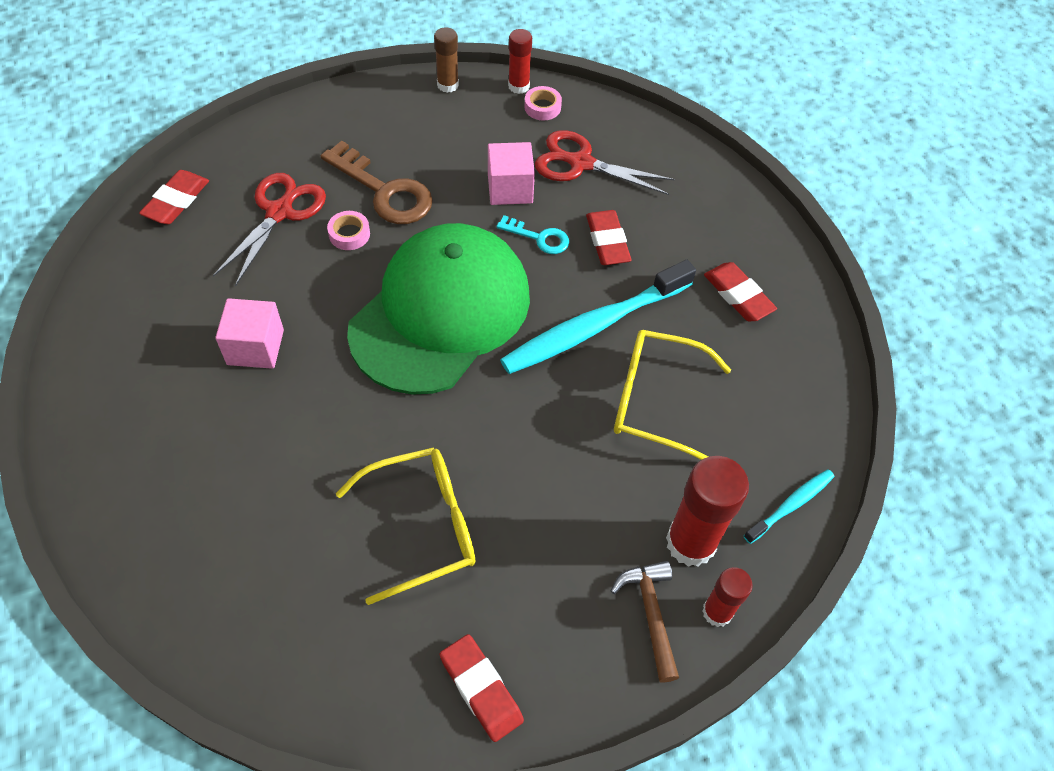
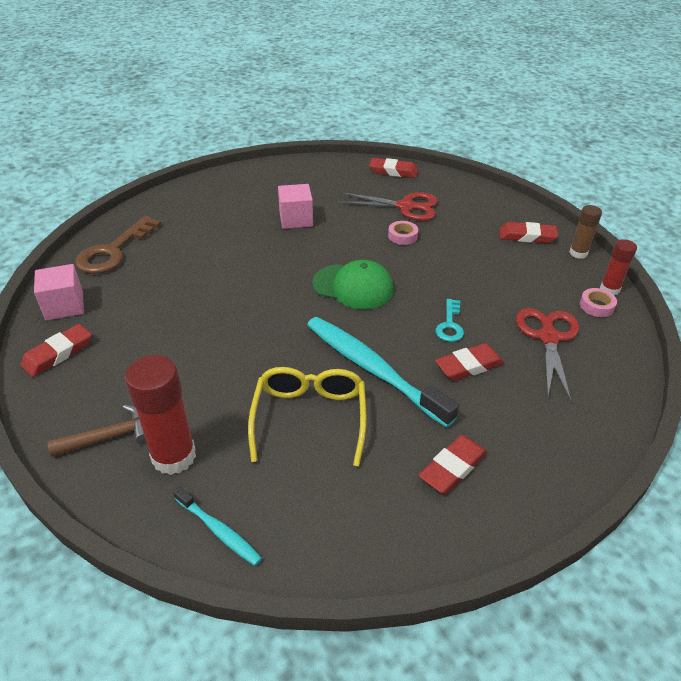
camera: 80 degrees right, 15 degrees down
brown key [321,141,433,224] -> brown key moved to [75,216,162,274]
yellow glasses [336,447,475,605] -> none
green cap [347,223,530,395] -> green cap [312,260,394,309], size x0.54
pink cube [488,142,535,205] -> pink cube moved to [34,264,84,321]
red glue stick [702,567,753,627] -> none
none -> red eraser [499,222,558,243]

